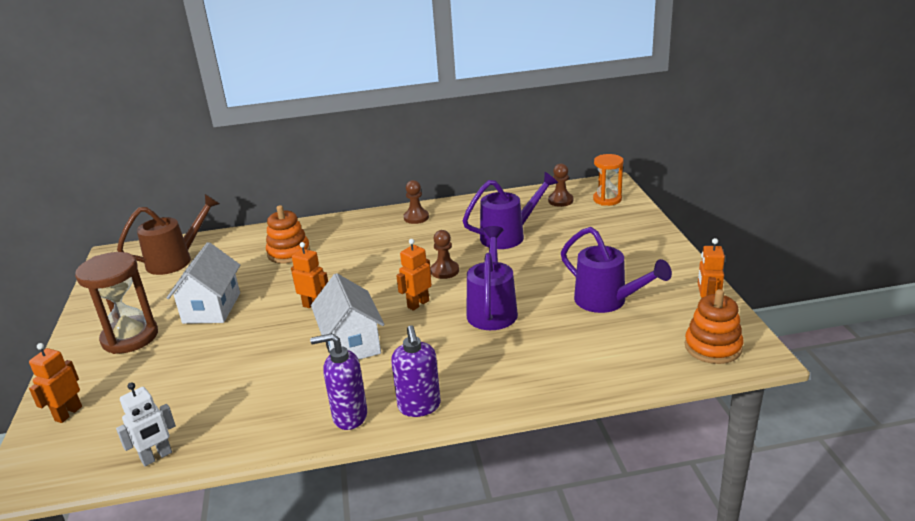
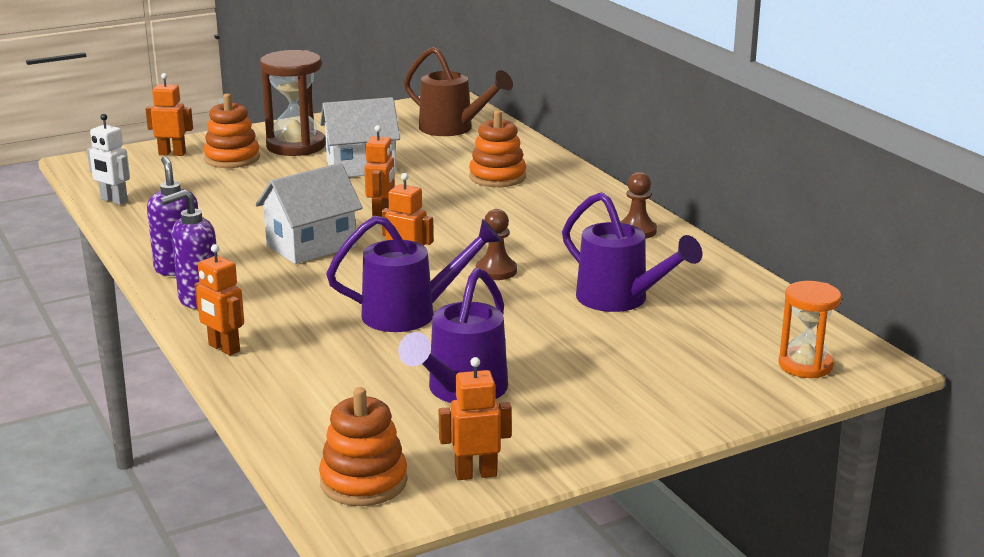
camera: 70 degrees right, 5 degrees down
brown pawn [548,163,573,207] -> none
none -> orange robot [194,244,244,356]
none -> orange stacking toy [203,93,260,168]

